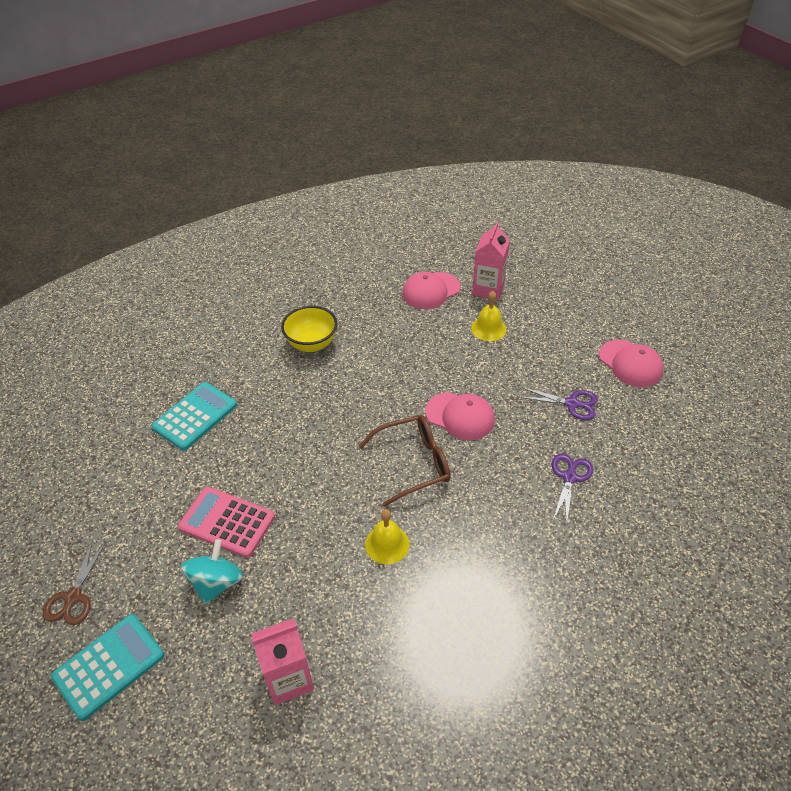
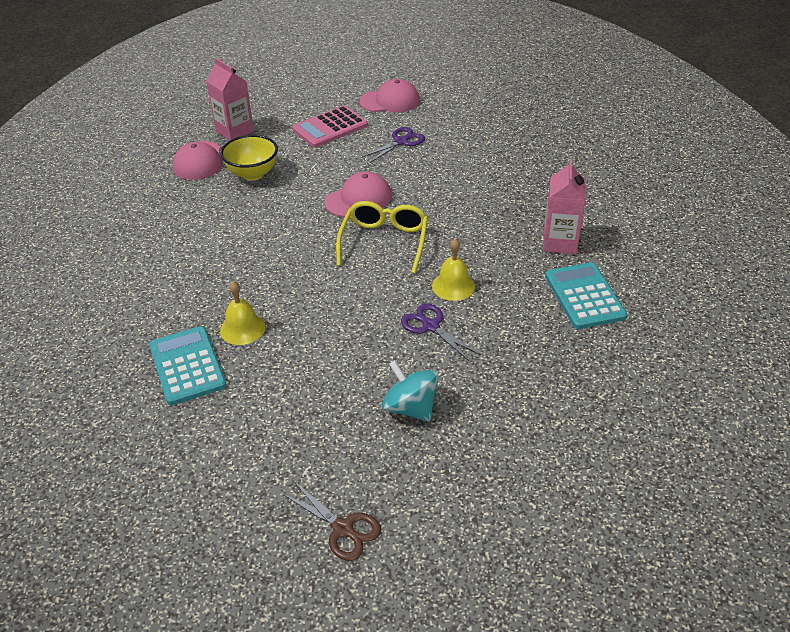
camera: 60 degrees left, 5 degrees down
turquoise calculator [51,614,164,721] -> turquoise calculator moved to [545,262,627,329]
pink calculator [178,487,275,558] -> pink calculator moved to [292,105,368,148]
pink carton [252,618,314,705] -> pink carton moved to [543,159,586,254]
yellow bowl [281,306,337,352] -> yellow bowl moved to [220,135,278,181]
brown glasses [358,415,450,507] -> yellow glasses [336,201,428,274]
yellow bell [471,291,507,341] -> yellow bell moved to [220,281,265,345]
purple scissors [552,454,593,524] -> purple scissors moved to [401,303,481,362]

